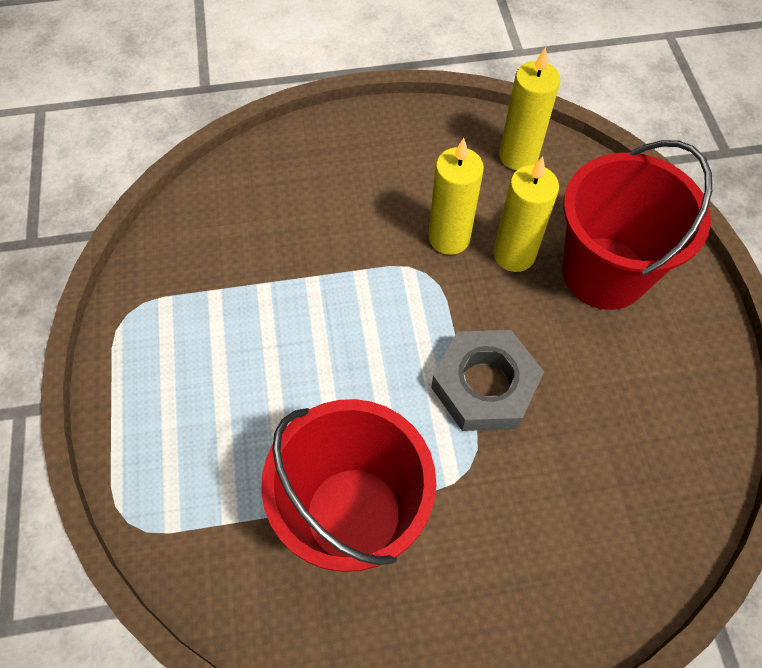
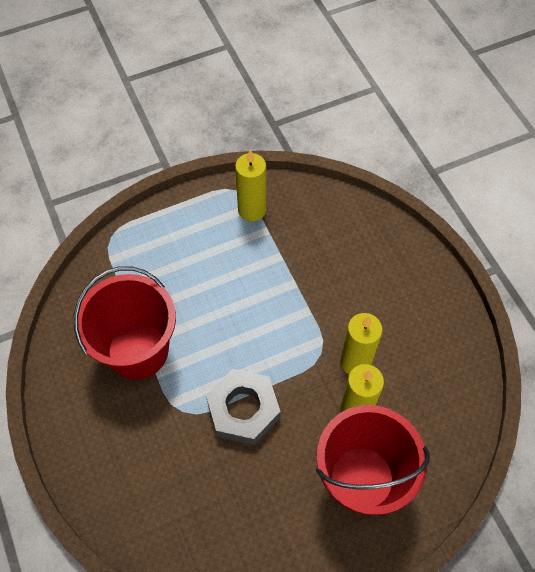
camera: 75 degrees right, 0 degrees up
yellow candle [499,47,560,170] -> yellow candle moved to [235,150,266,222]

